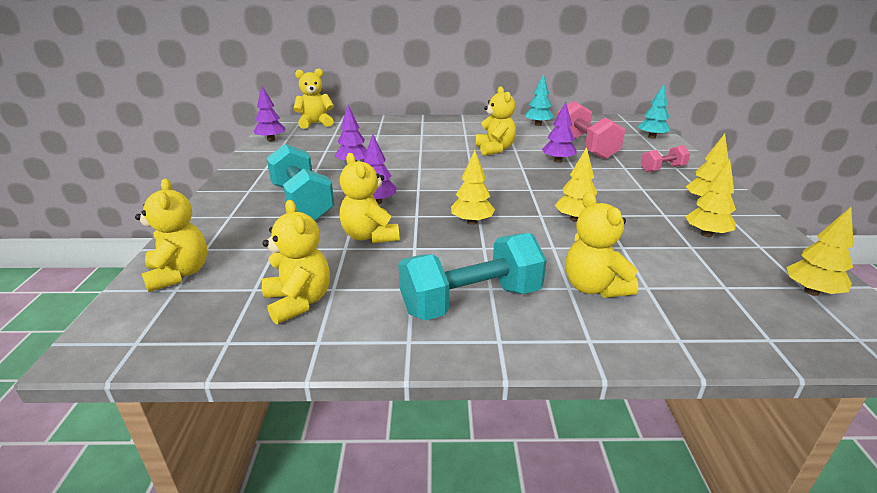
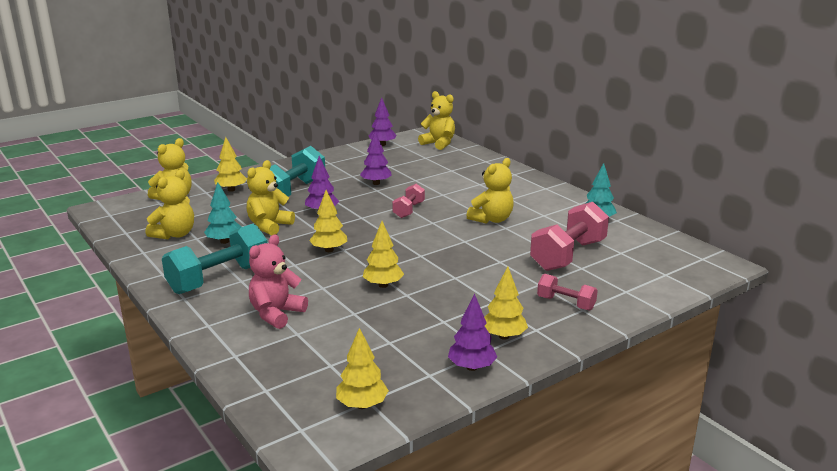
camera: 55 degrees right, 5 degrees down
turquoise dumbbell [398,233,547,321] -> turquoise dumbbell turned 75 degrees counterclockwise [162,224,268,294]
purple tree [542,102,577,163] -> purple tree moved to [448,293,497,371]
yellow teddy bear [565,192,638,298] -> pink teddy bear [249,234,308,329]
turquoise tree [638,84,670,139] -> turquoise tree moved to [204,182,241,244]
yellow tree [685,160,736,237] -> yellow tree moved to [214,137,247,192]
none -> pink dumbbell [392,184,425,218]

